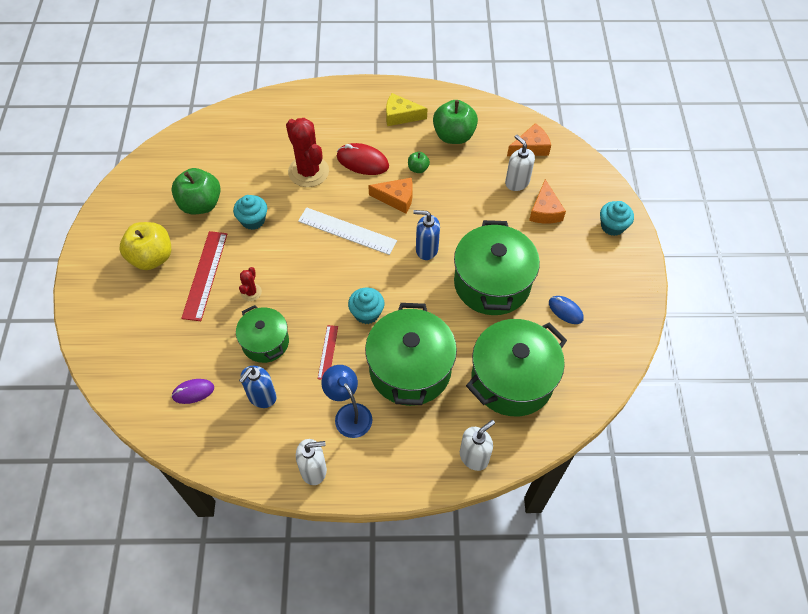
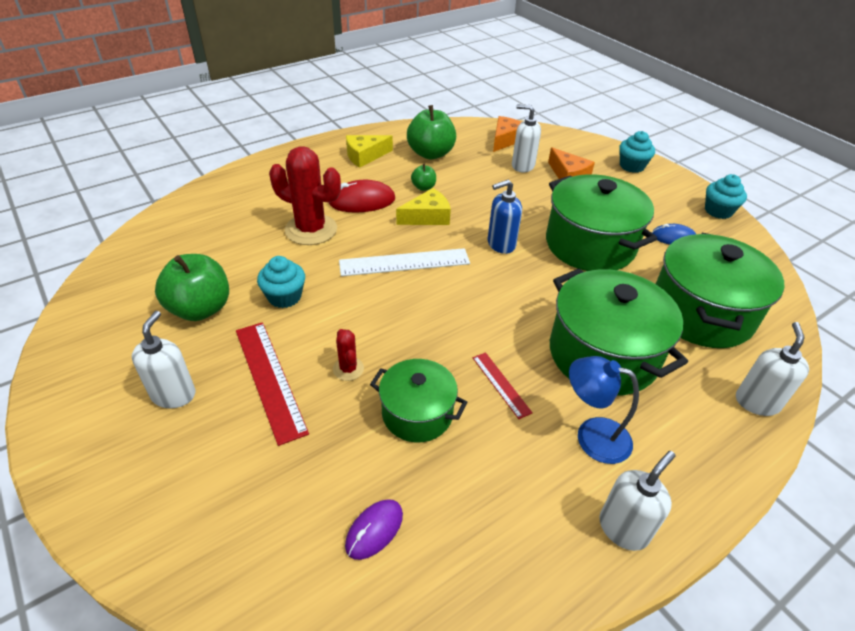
camera: 35 degrees left, 15 degrees down
yellow apple [120,222,171,270] -> white soap dispenser [132,311,195,408]
blue soap dispenser [239,366,276,408] -> none
turquoise cupcake [348,288,384,324] -> turquoise cupcake moved to [705,174,747,219]
orange cheese [368,178,413,213] -> yellow cheese [396,188,451,225]

